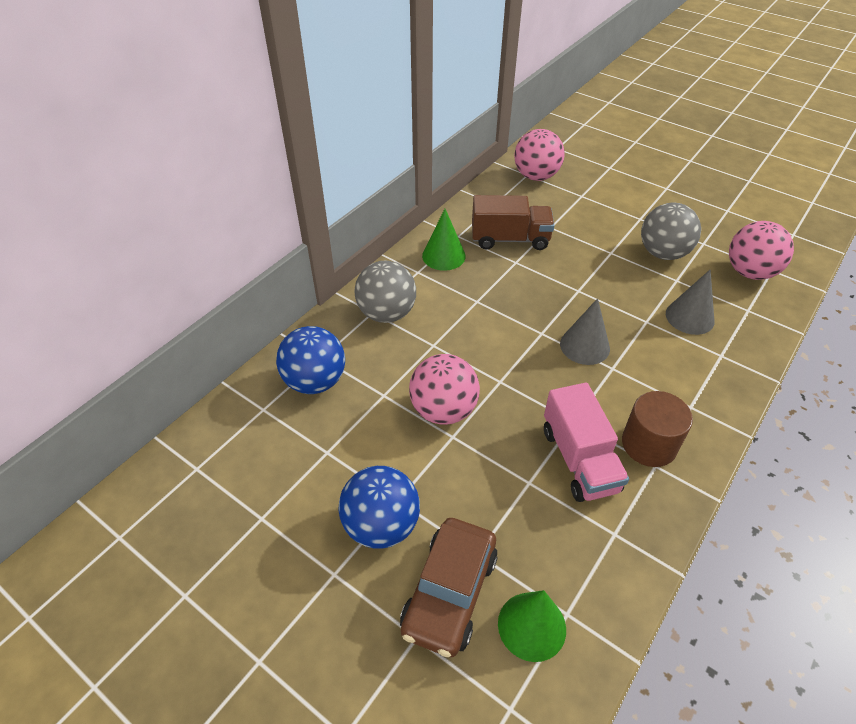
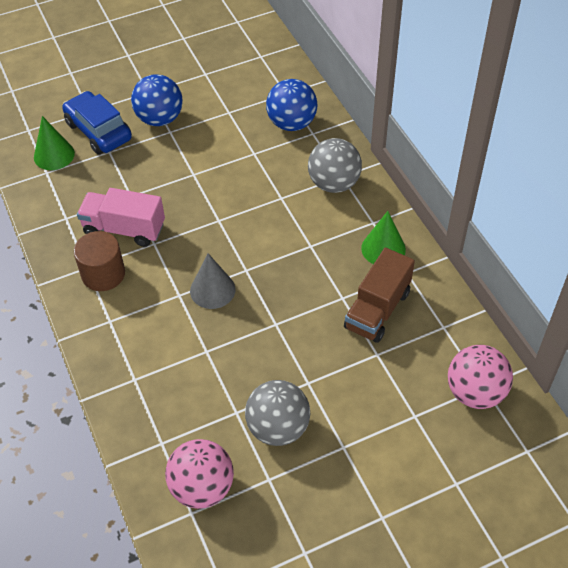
camera: 120 degrees right, 5 degrees up
brown car [400,518,498,657] -> blue car [62,91,132,155]
pink ball [409,354,480,425] -> none
grey cone [666,269,715,335] -> none

